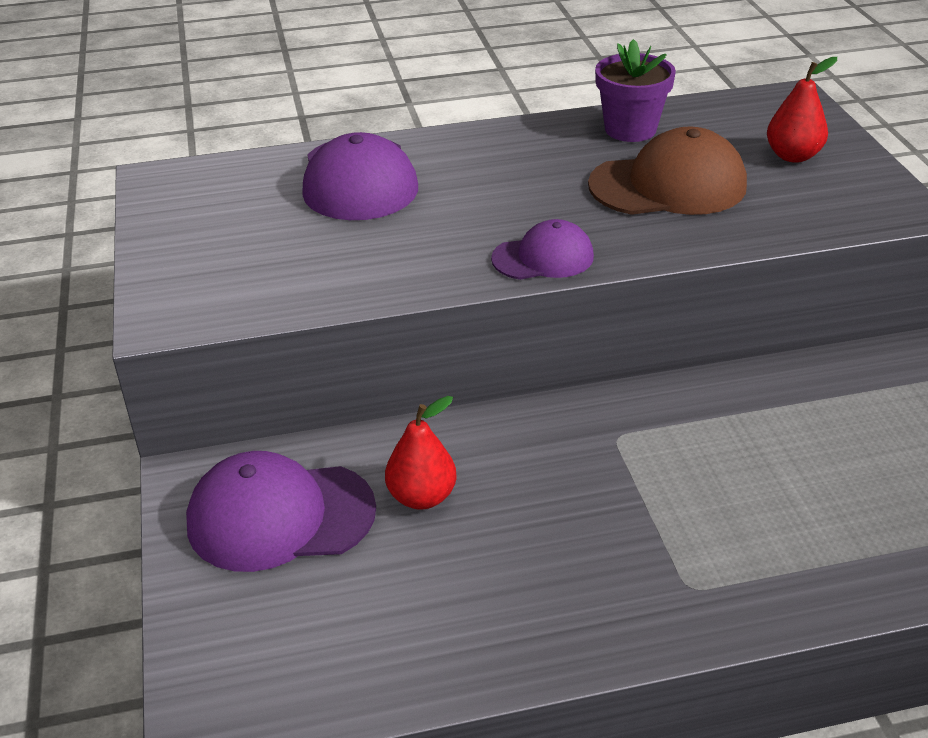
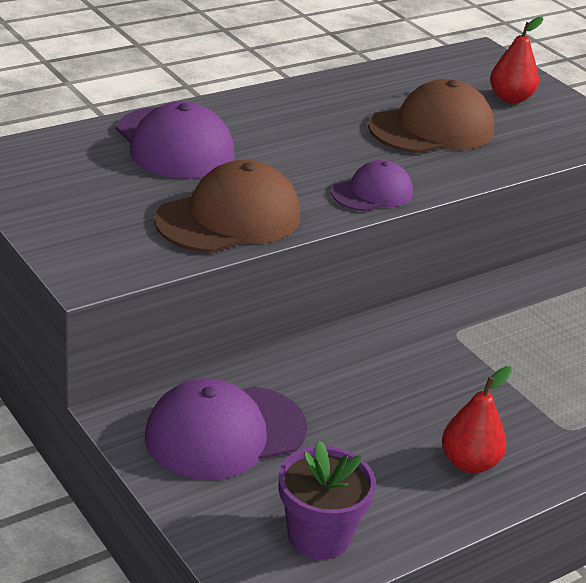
camera: 25 degrees left, 5 degrees down
red pear [385,396,457,510] -> red pear moved to [442,366,512,473]
purple flower pot [595,39,676,142] -> purple flower pot moved to [279,441,376,560]
none -> brown cap [154,159,300,253]

